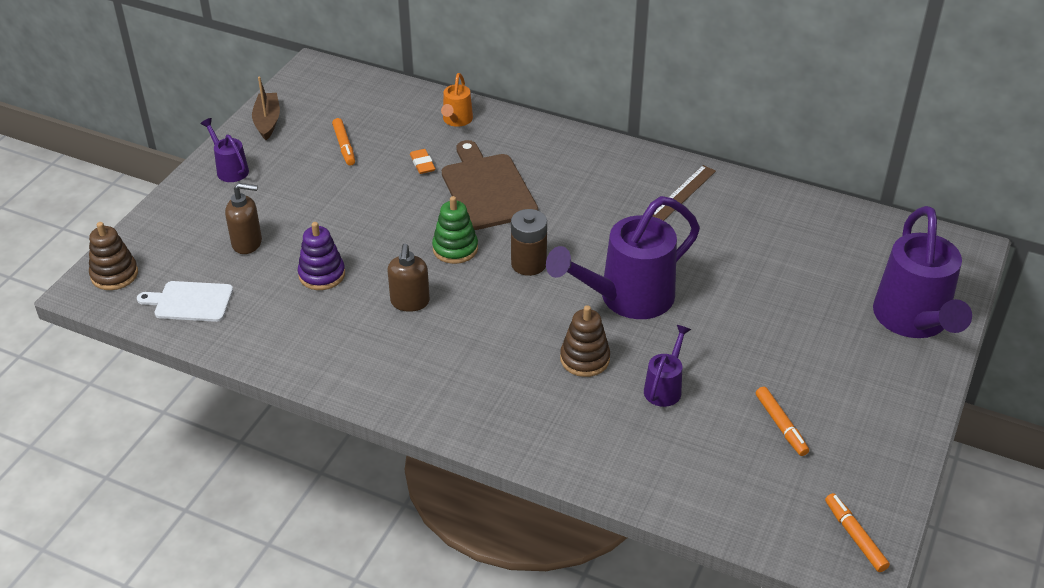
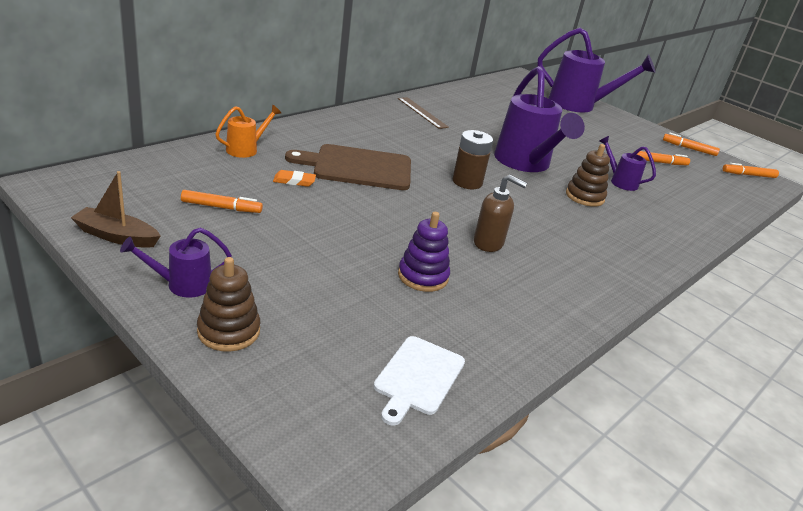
camera: 75 degrees left, 10 degrees down
brown stacking toy [89,222,138,290] -> brown stacking toy moved to [197,257,260,352]
brown soap dispenser [225,183,262,254] -> none
green stacking toy [432,196,478,264] -> none
orange watering can [441,73,473,127] -> orange watering can turned 75 degrees counterclockwise [215,105,281,158]
none -> orange marker [663,132,720,156]

